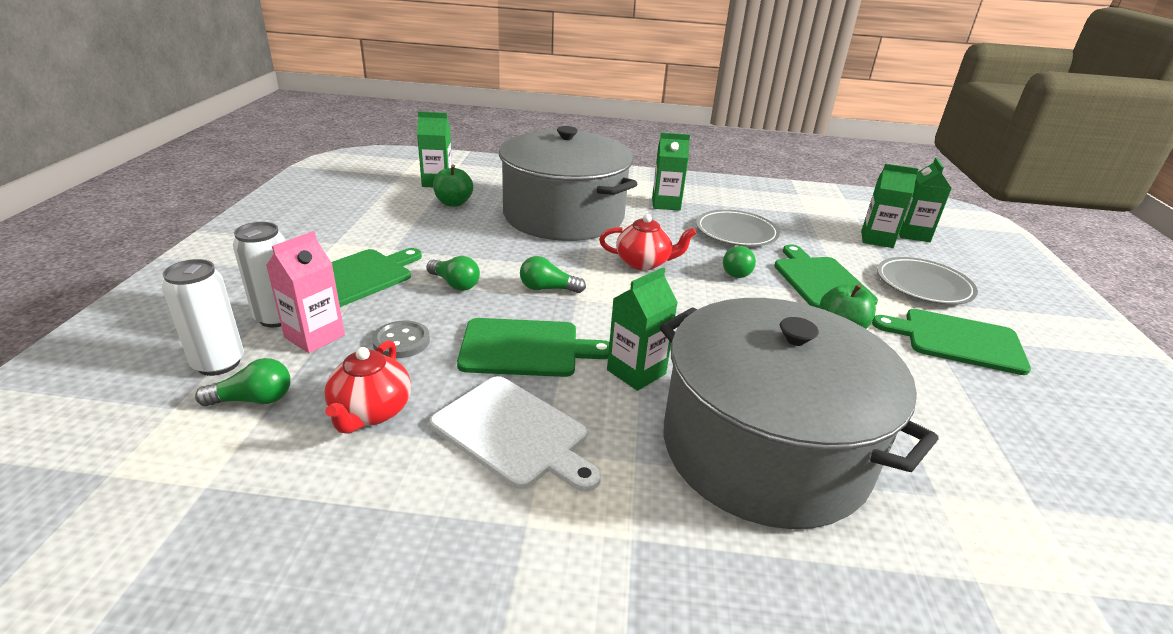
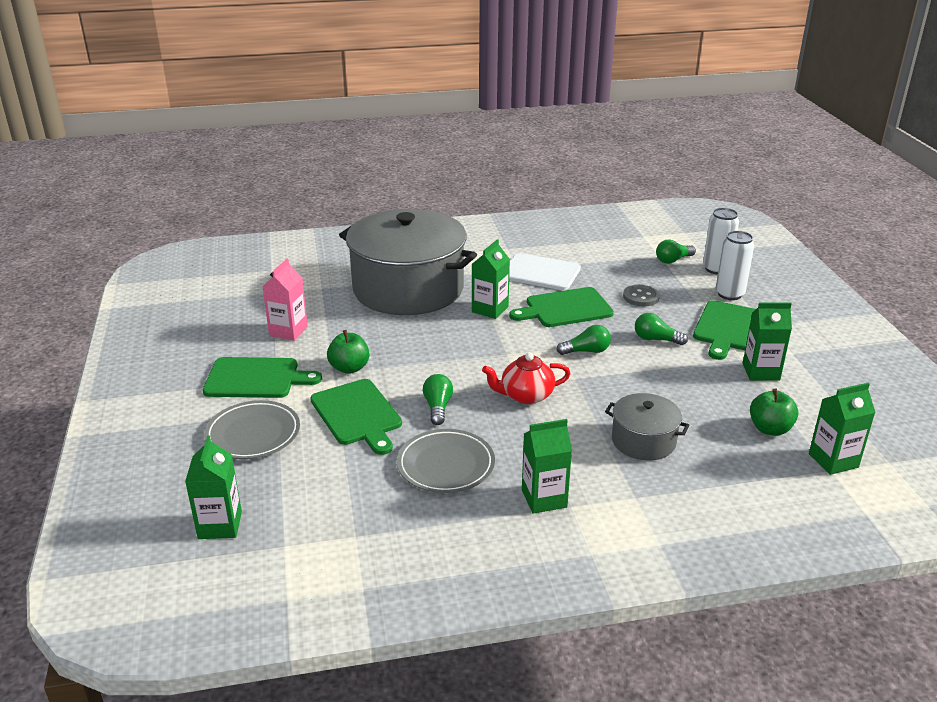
camera: 165 degrees right, 0 degrees up
pink carton [266,231,345,353] -> pink carton moved to [262,259,308,341]
red teapot [324,340,411,434] -> none
grey pot [499,126,637,241] -> grey pot [605,393,689,460], size x0.45
green carton [861,163,918,248] -> green carton moved to [743,302,792,381]

